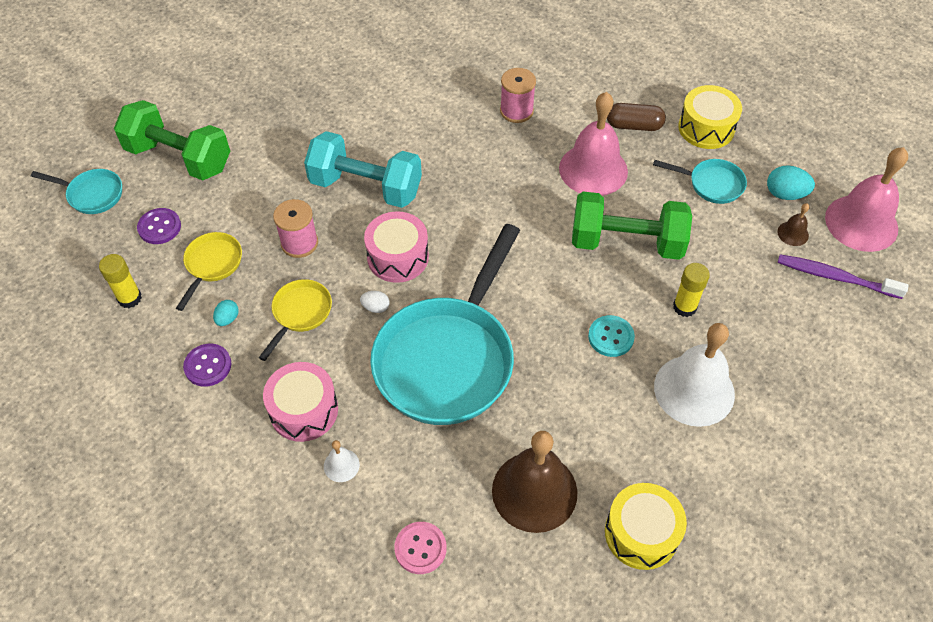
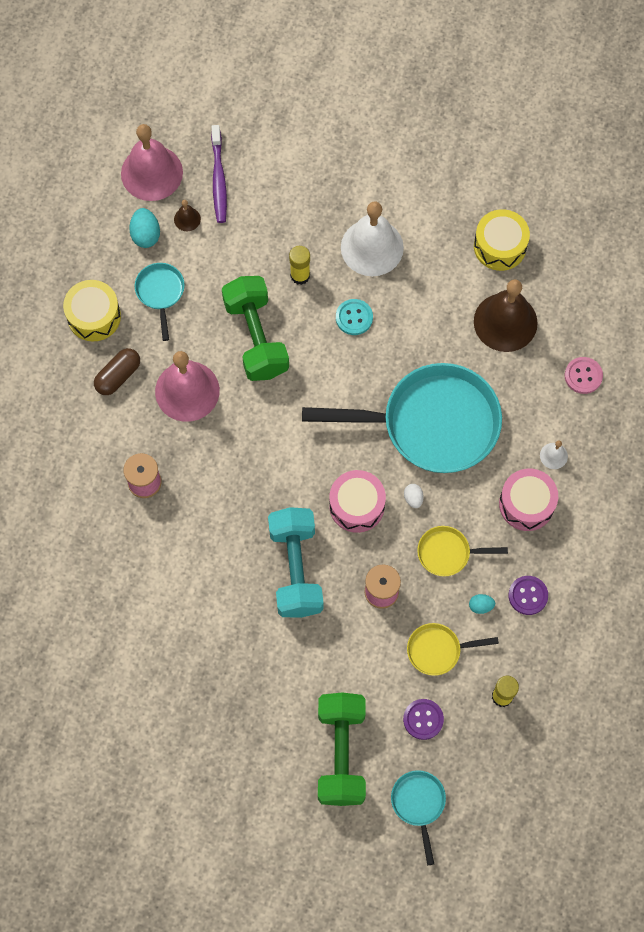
camera: 115 degrees left, 15 degrees up
brown capsule [607,103,666,131] -> brown capsule turned 60 degrees clockwise [94,348,140,395]

